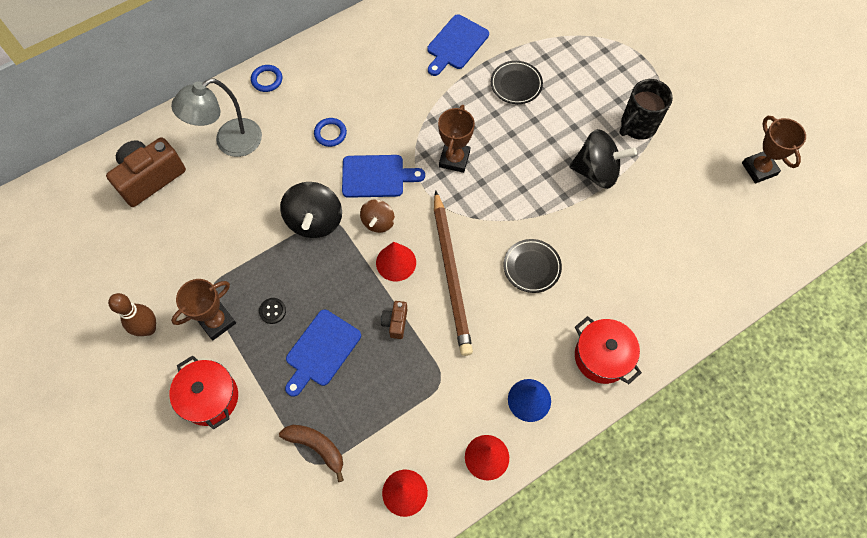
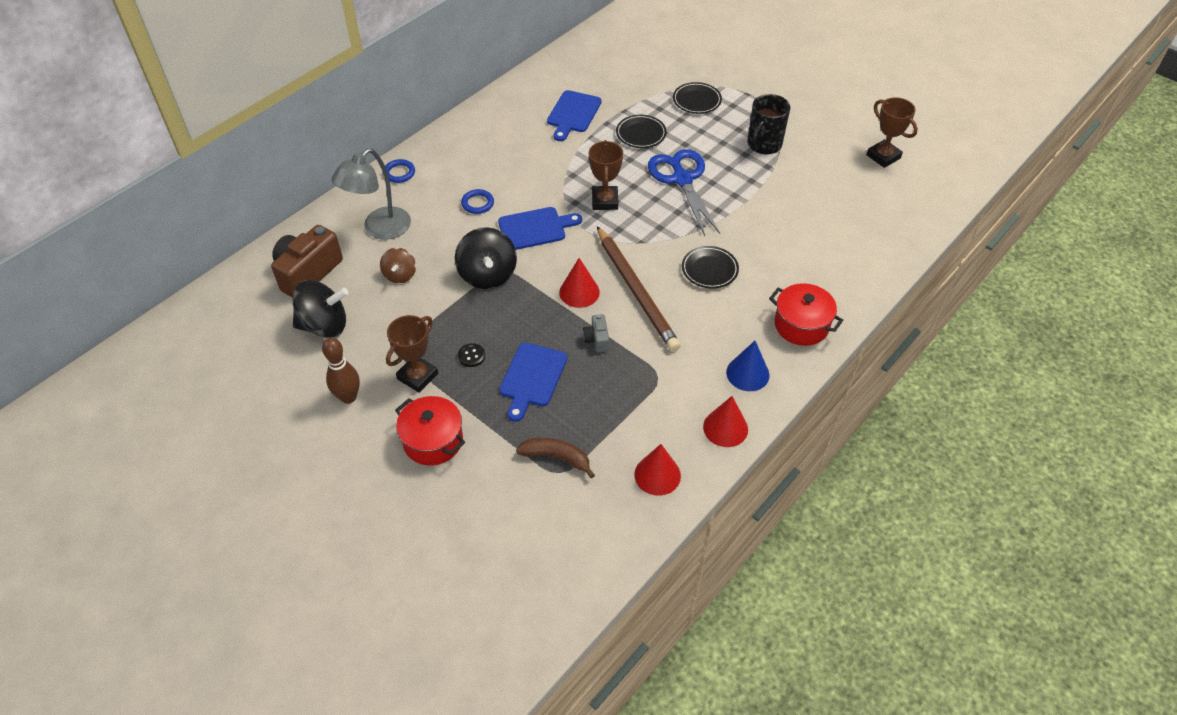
camera: 15 degrees left, 15 degrees down
brown spinning top [360,199,395,233] -> brown spinning top moved to [380,248,416,284]
brown camera [381,301,408,339] -> grey camera [583,314,609,352]
black spinning top [569,129,637,189] -> black spinning top moved to [293,280,348,338]
none -> blue scissors [648,149,720,236]
none -> black plate [673,82,722,114]

